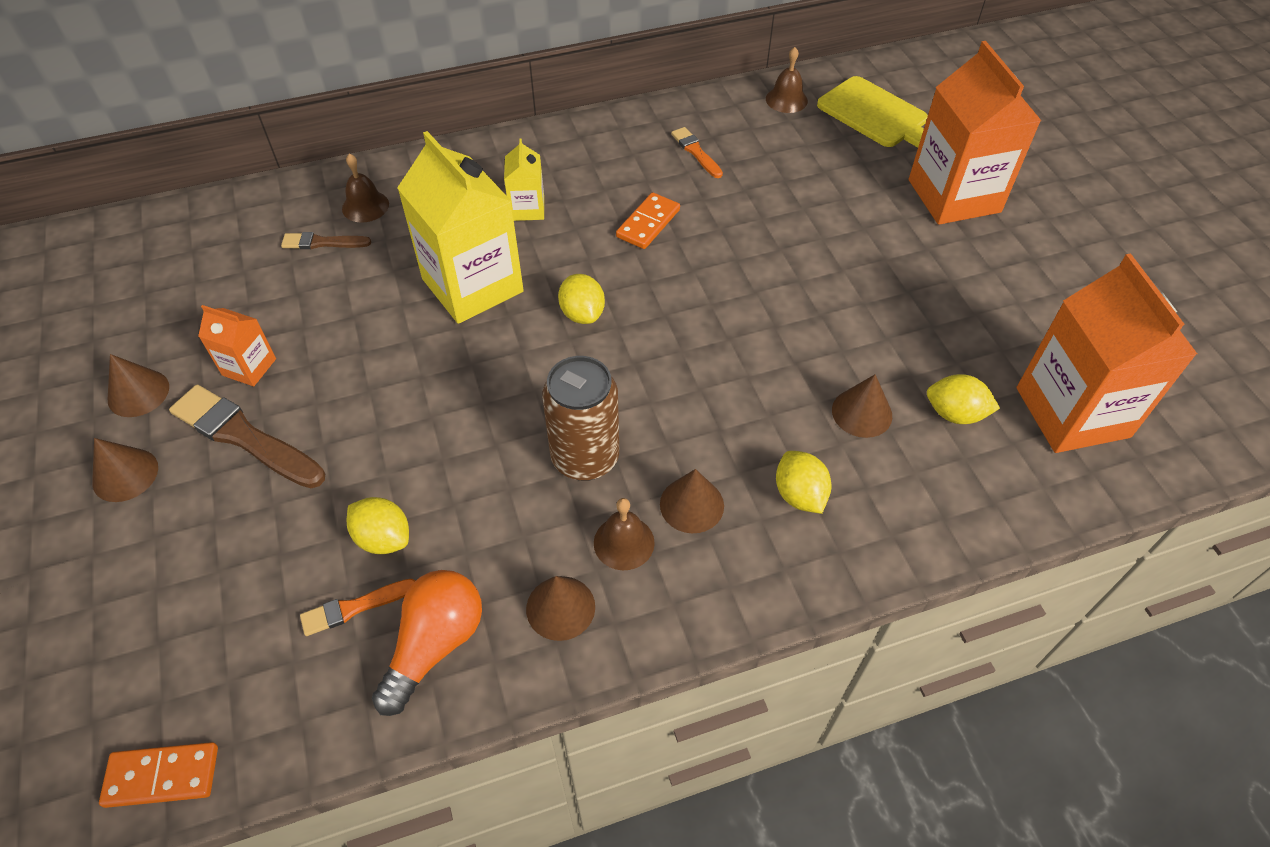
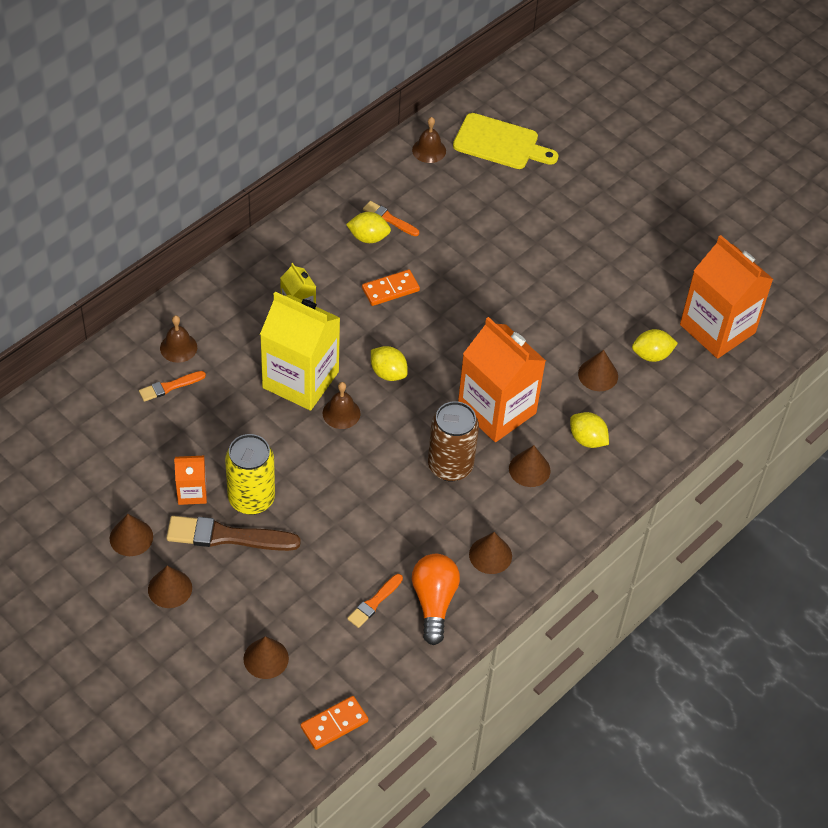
camera: 30 degrees left, 0 degrees up
brown brush [281,232,371,249] -> orange brush [139,371,206,402]
yellow lemon [347,497,409,554] -> yellow lemon moved to [346,212,391,243]
brown bell [594,498,655,570] -> brown bell moved to [323,382,361,429]
orange domino [616,192,680,249] -> orange domino turned 60 degrees clockwise [362,270,420,306]
orange carton [909,41,1042,225] -> orange carton moved to [458,317,546,442]
none -> yellow can [225,434,275,515]
none -> brown cone [243,636,289,679]

